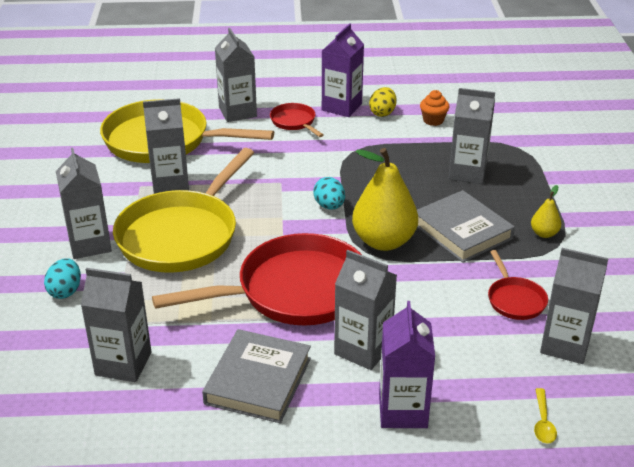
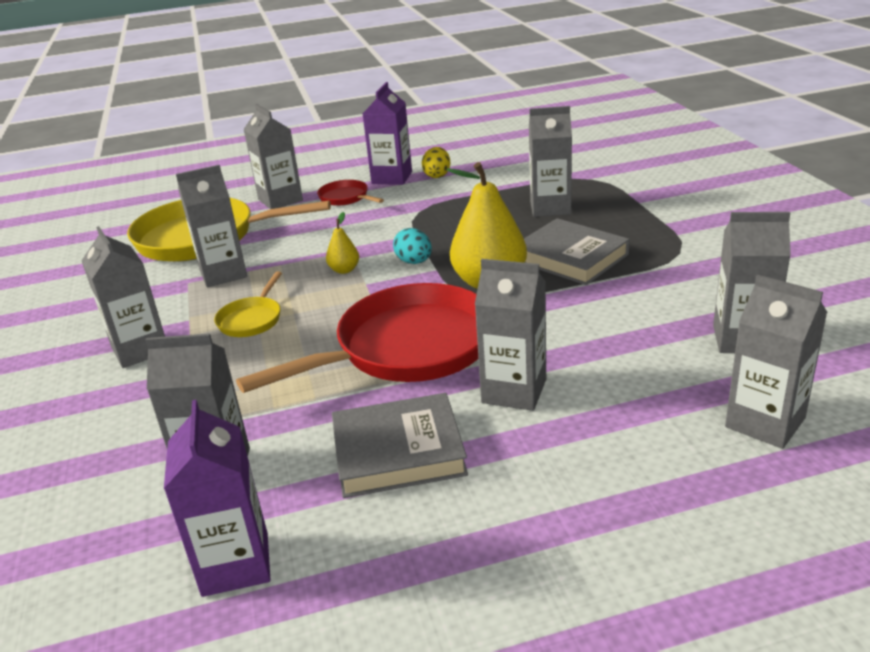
camera: 10 degrees left, 5 degrees down
turquoise egg [44,258,81,299] -> none
yellow pan [113,148,254,273] -> yellow pan [214,271,282,337], size x0.45
grey book [202,329,311,423] -> grey book turned 75 degrees clockwise [332,393,468,498]
purple carton [379,301,435,428] -> purple carton moved to [164,400,270,597]
orange cupcake [420,90,450,126] -> none
red pan [488,250,548,320] -> none
yellow pear [531,185,561,238] -> yellow pear moved to [326,212,359,274]
yellow spoon [534,388,557,444] -> grey carton [725,275,827,449]

